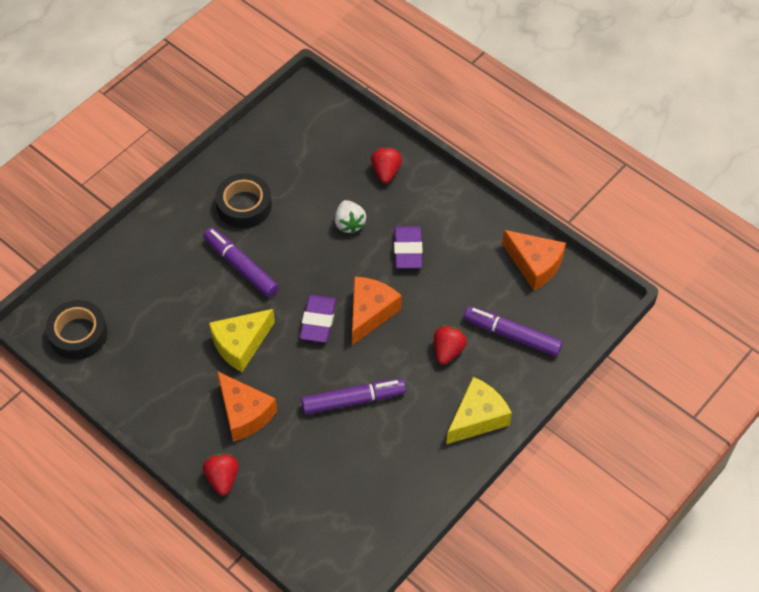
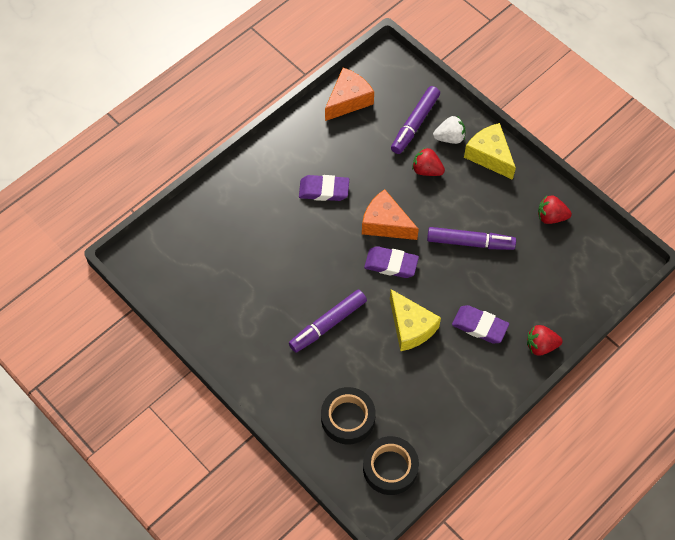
camera: 85 degrees left, 5 degrees up
black tape [215,173,272,228] -> black tape moved to [321,387,376,444]
orange cheese [217,371,277,442] -> purple eraser [452,305,509,343]
purple marker [301,379,406,415] -> purple marker turned 105 degrees clockwise [427,227,516,250]
white strawberry [335,200,366,234] -> white strawberry moved to [433,116,465,144]
red strawberry [371,147,402,183] -> red strawberry moved to [538,195,572,224]

